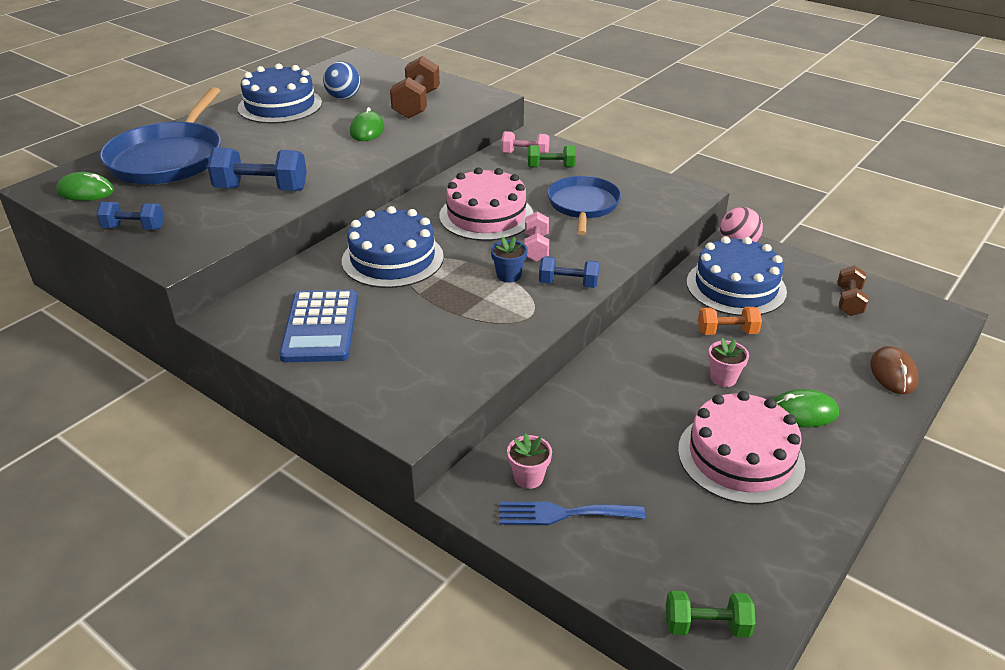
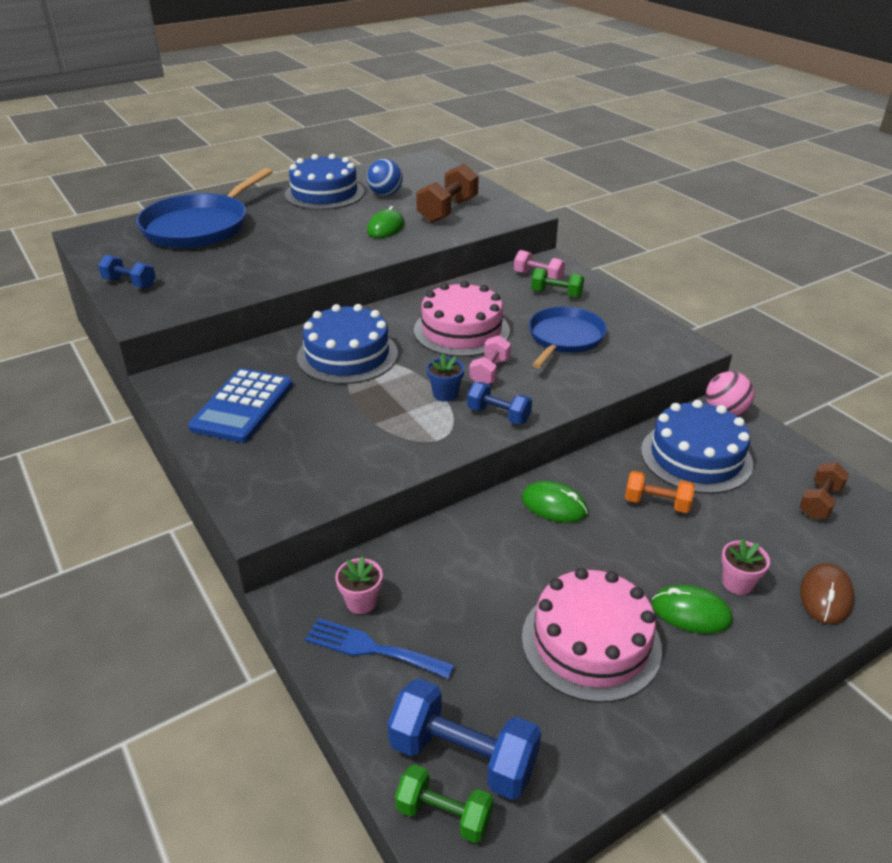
camera: 20 degrees right, 0 degrees up
green mouse [56,172,114,201] -> green mouse moved to [522,481,588,523]
blue dumbbell [208,147,307,191] -> blue dumbbell moved to [387,678,541,800]
pink flower pot [708,338,749,387] -> pink flower pot moved to [721,538,770,595]

